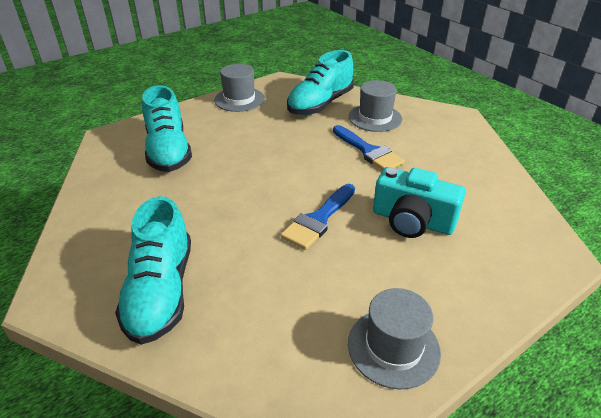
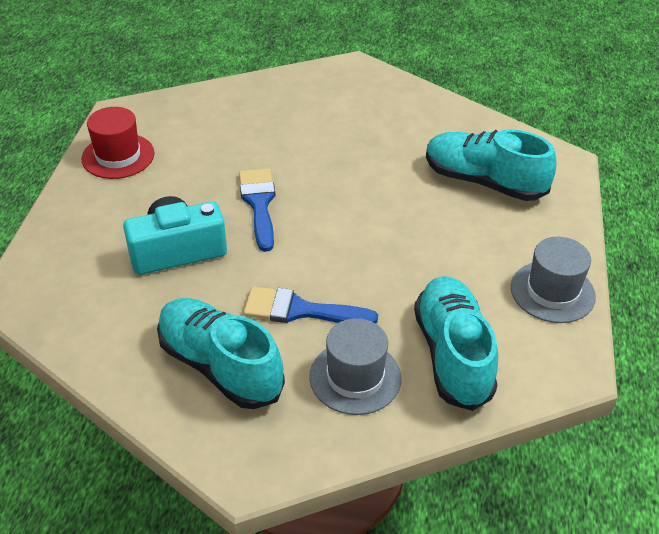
camera: 135 degrees right, 5 degrees up
turquoise shoe [115,196,191,345] -> turquoise shoe moved to [157,298,285,409]
grey hat [348,288,441,389] -> red hat [81,107,155,179]

